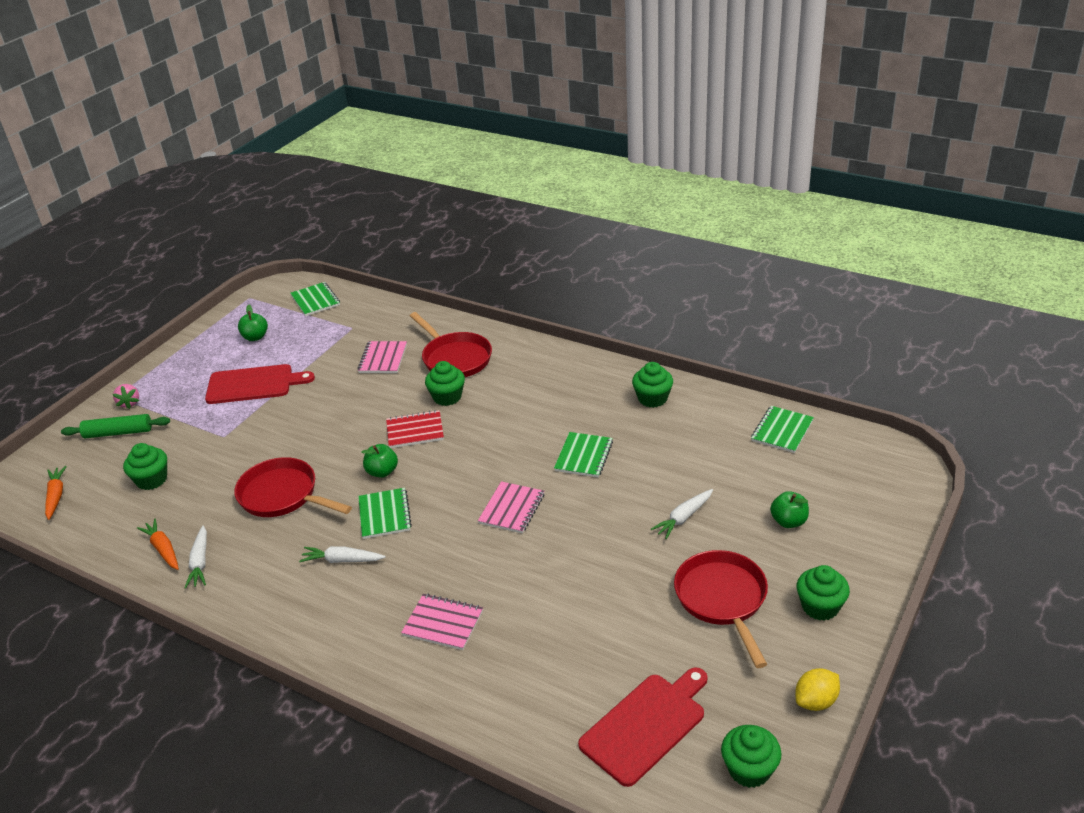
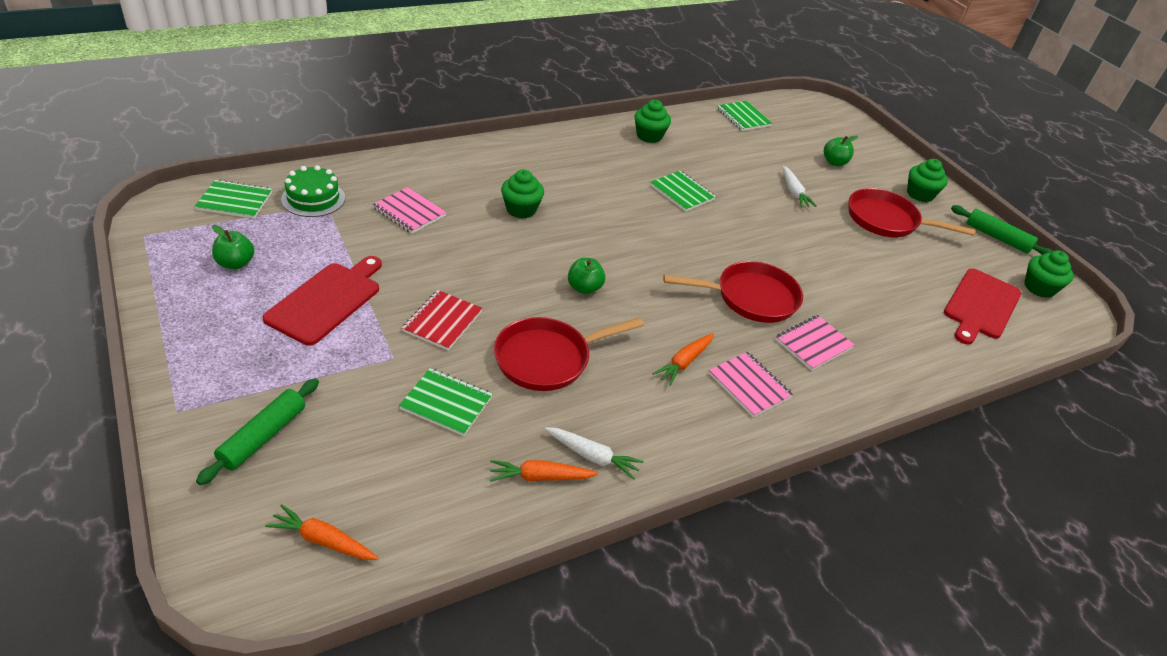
camera: 65 degrees left, 5 degrees up
pink strawberry [113,384,139,409] -> none
green cupcake [123,443,167,490] -> none
white carrot [299,546,386,563] -> orange carrot [652,333,714,386]
green notebook [358,488,412,539] -> green notebook moved to [399,368,492,436]
red notebook [386,410,444,448] -> red notebook moved to [402,290,482,350]
red pan [410,312,492,377] -> red pan moved to [663,261,803,323]
pink notebook [478,481,544,533] -> pink notebook moved to [709,352,793,417]
red cutting board [578,667,708,787] -> red cutting board turned 135 degrees counterclockwise [944,268,1021,345]
yellow lemon [795,668,840,711] -> green rolling pin [951,205,1053,255]
none -> green cake [281,165,345,217]

